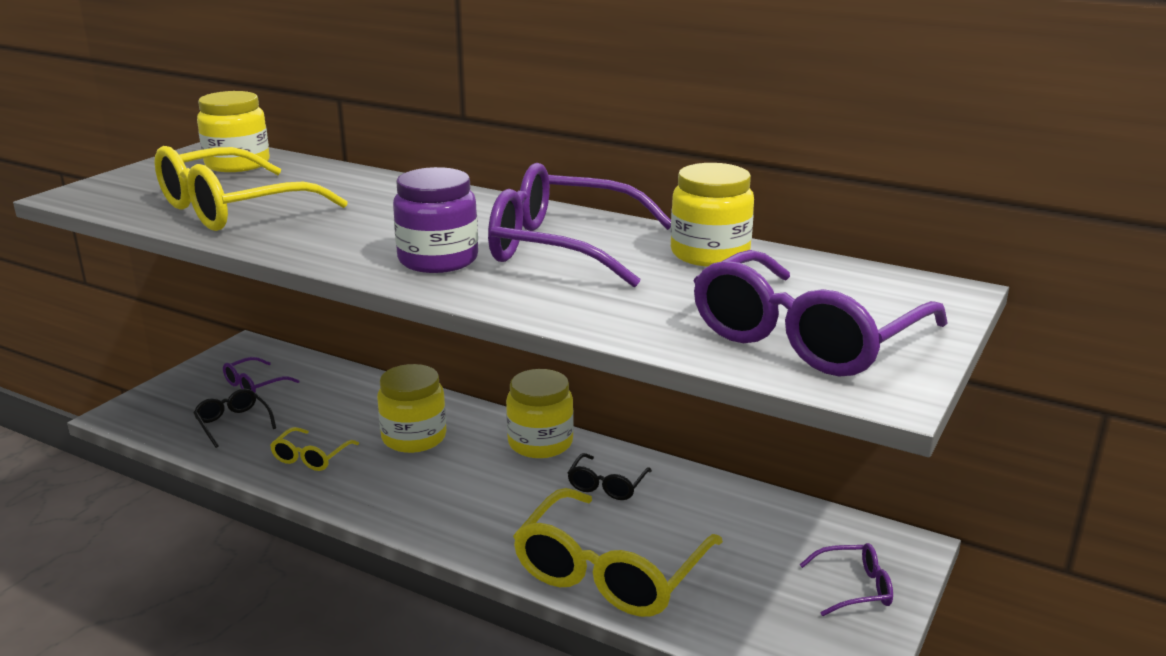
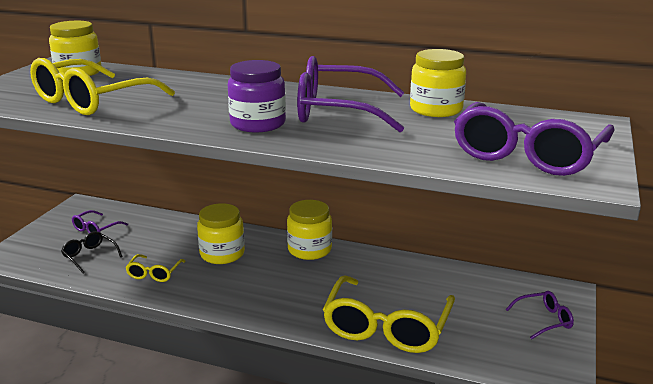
camera: 10 degrees left, 0 degrees up
black glasses [568,453,652,500] -> none

